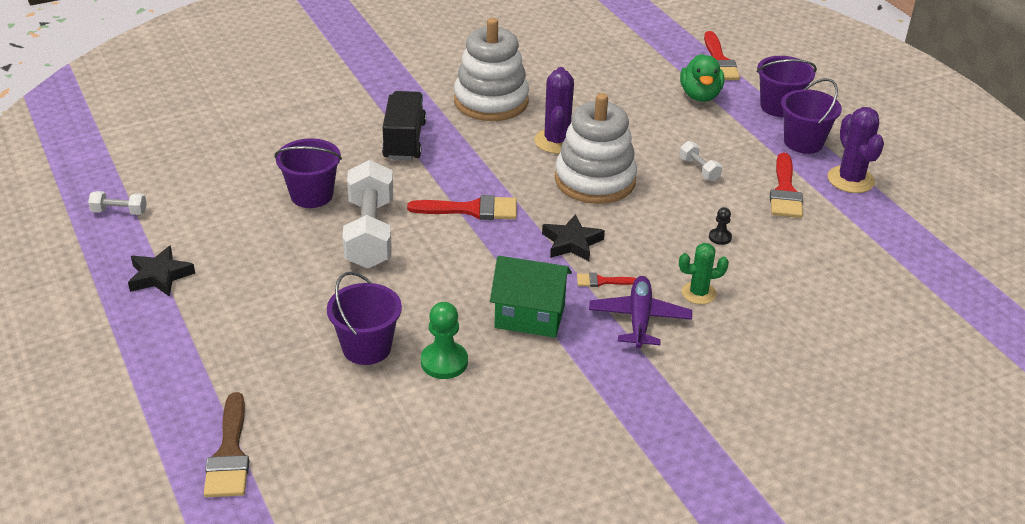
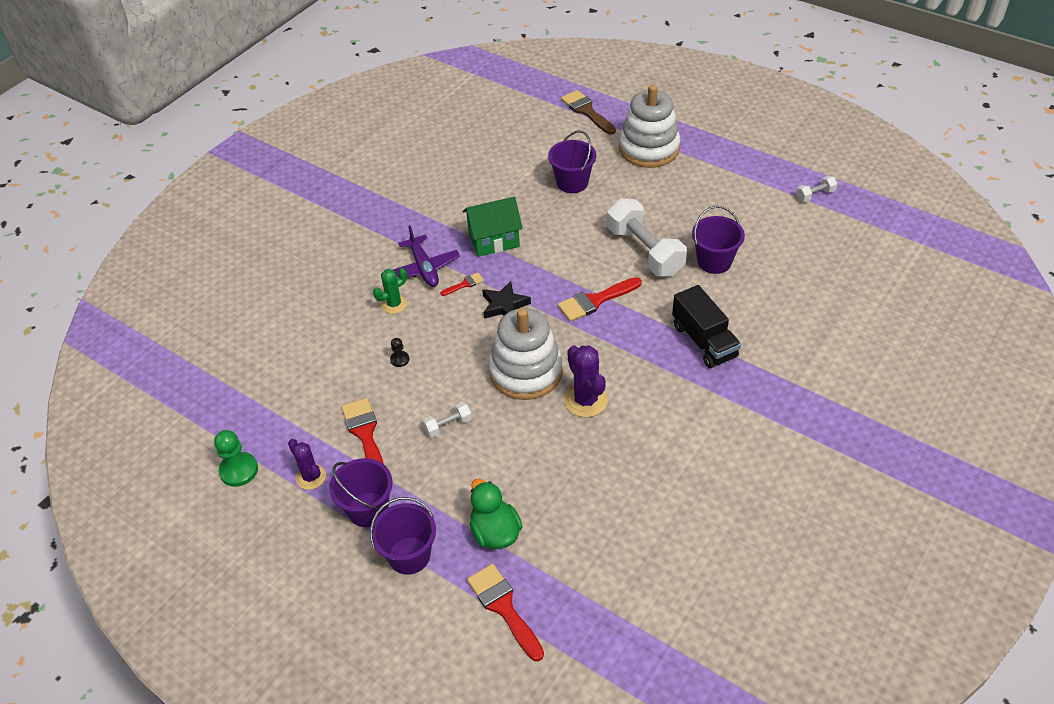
camera: 155 degrees right, 10 degrees up
black star [128,245,195,297] -> none
green pawn [421,302,468,379] -> green pawn moved to [214,430,258,487]
white stacking toy [454,18,529,121] -> white stacking toy moved to [619,85,680,168]
white dumbbell [679,141,722,181] -> white dumbbell turned 60 degrees counterclockwise [423,402,472,437]
purple cactus [828,107,884,193] -> purple cactus [288,439,326,490], size x0.66

